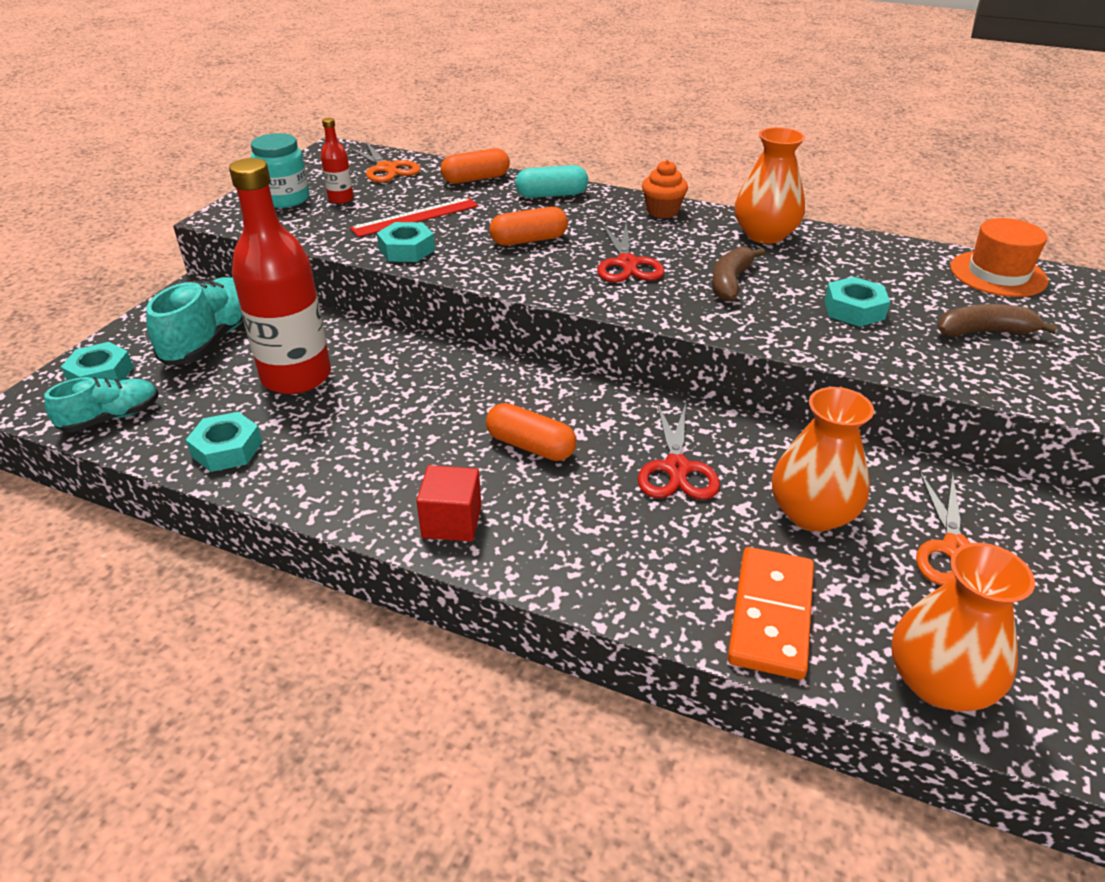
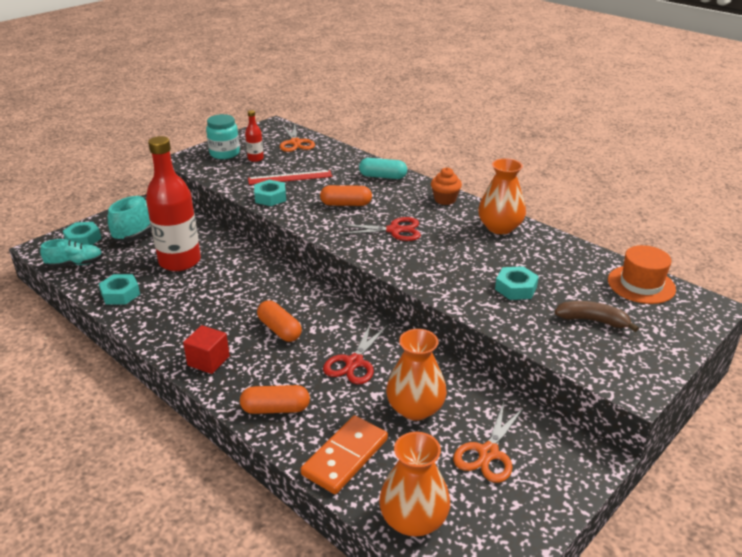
camera: 20 degrees right, 5 degrees down
orange capsule [441,148,510,184] -> orange capsule moved to [240,385,310,414]
red scissors [597,223,665,282] -> red scissors turned 105 degrees counterclockwise [338,217,421,241]
brown banana [712,246,765,302] -> none

